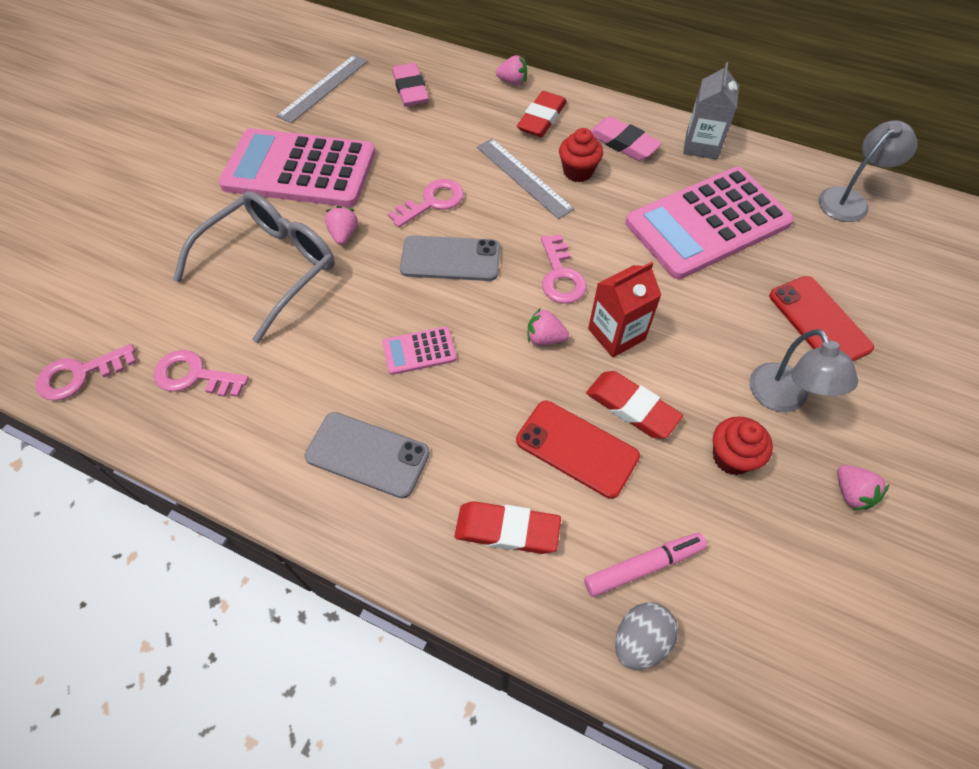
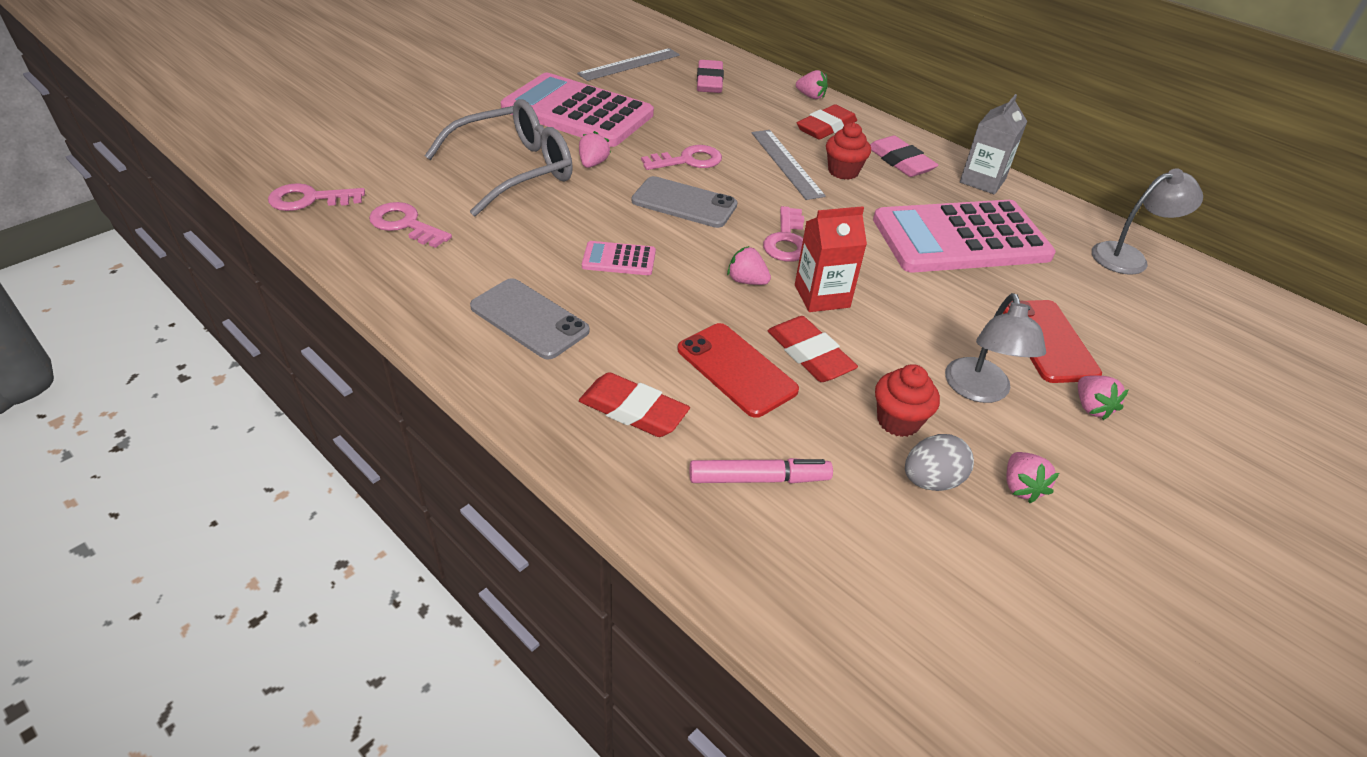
camera: 15 degrees right, 15 degrees down
grey egg [615,602,678,670] -> grey egg moved to [905,434,974,491]
none -> pink strawberry [1078,375,1128,420]

